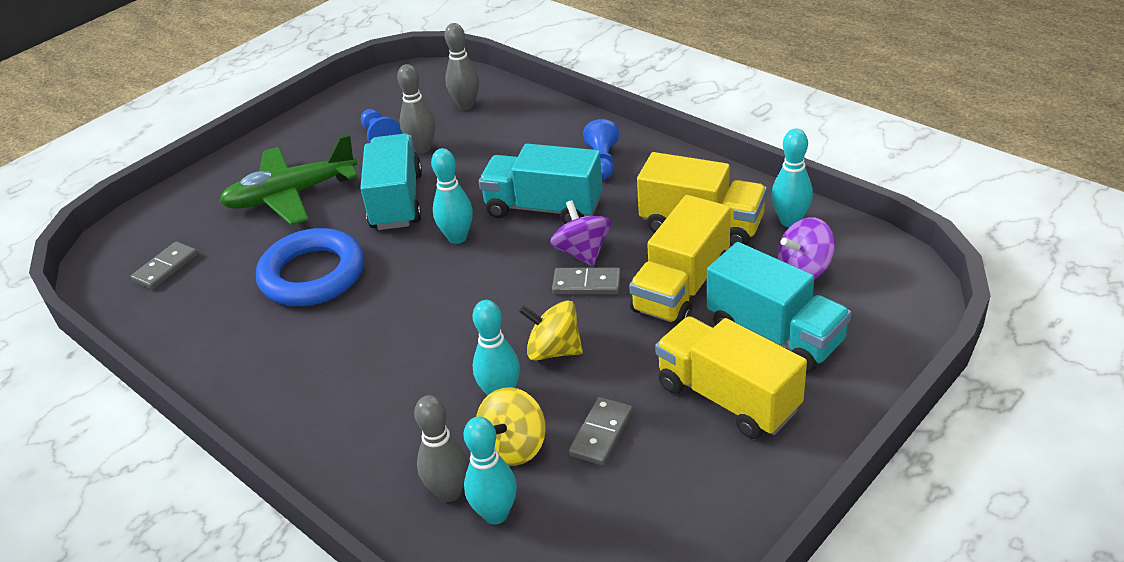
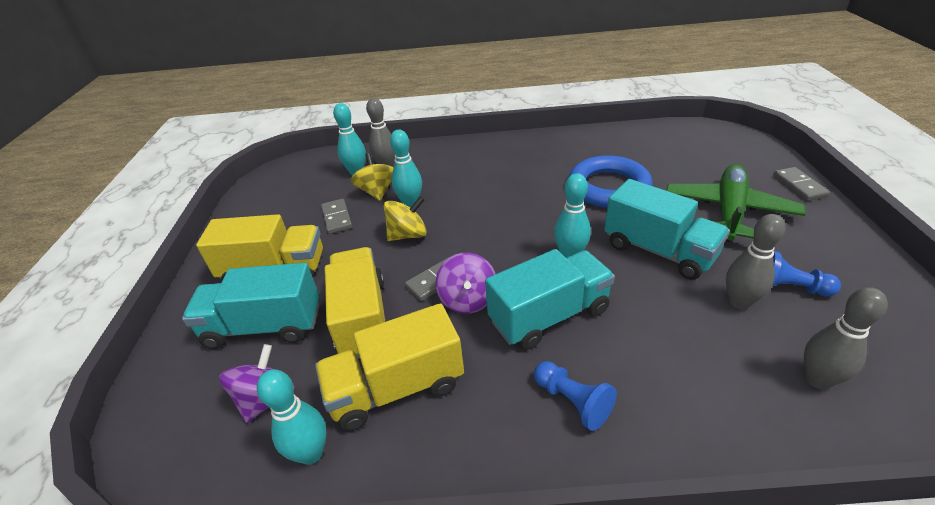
camera: 135 degrees right, 0 degrees up
grey domino [130,241,198,290] -> grey domino moved to [773,167,830,201]
purple spinning top [550,200,611,267] -> purple spinning top turned 60 degrees clockwise [436,253,495,314]

